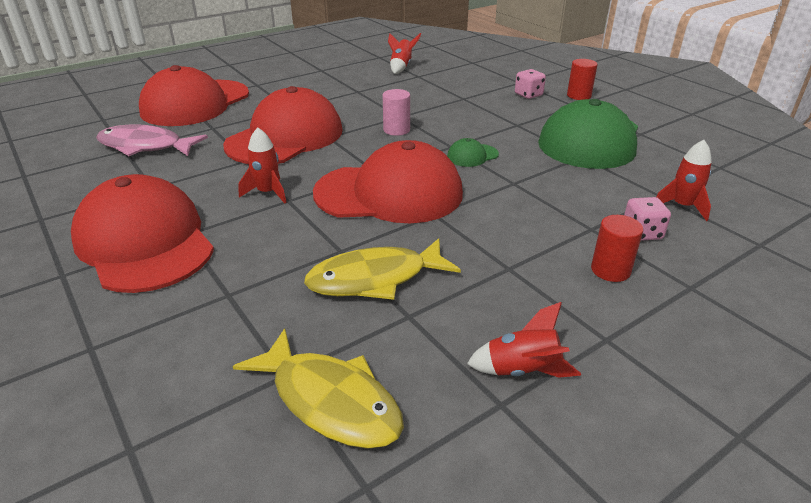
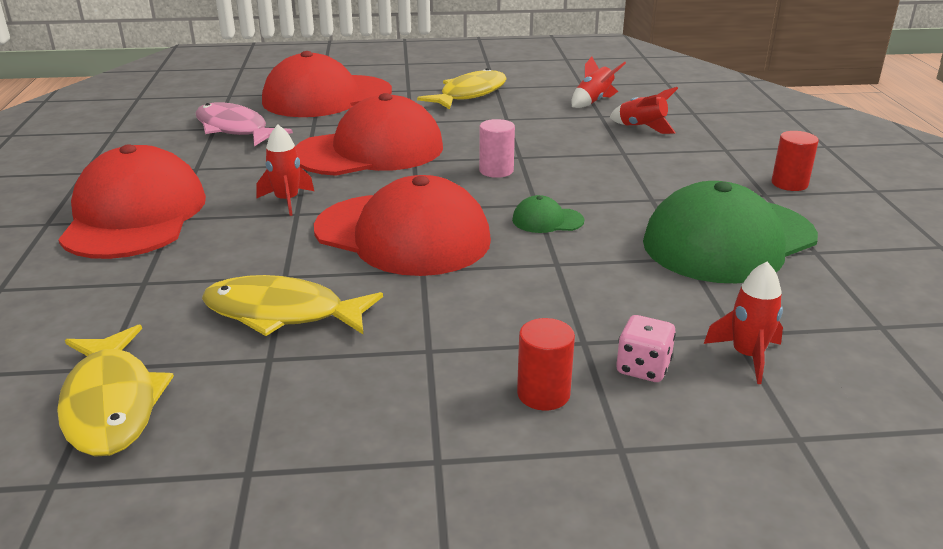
camera: 30 degrees right, 5 degrees down
red rocket [467,302,581,378] -> red rocket moved to [610,87,678,134]
pink dice [515,69,546,99] -> none
none -> yellow fish [417,68,507,110]

